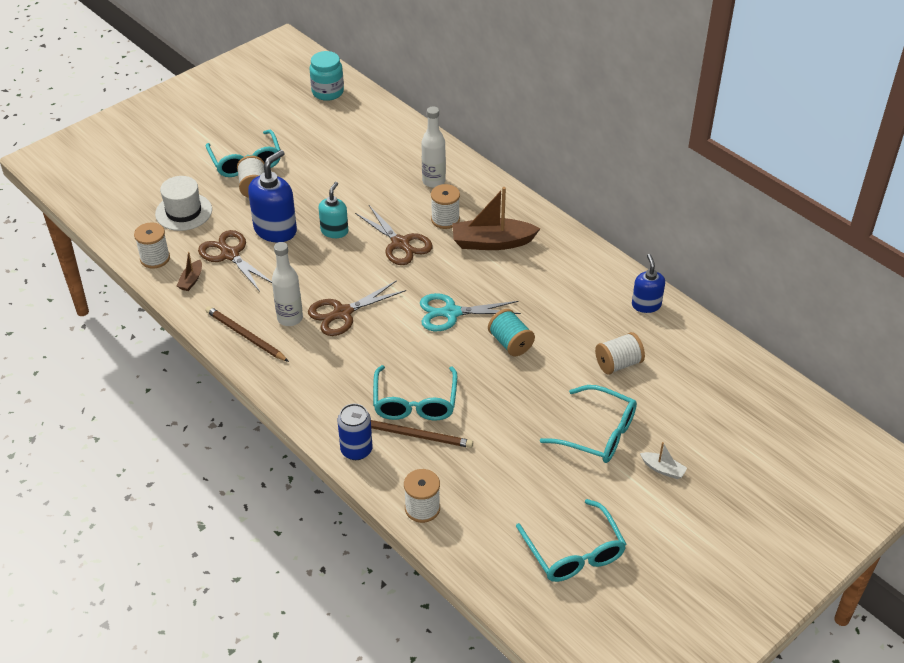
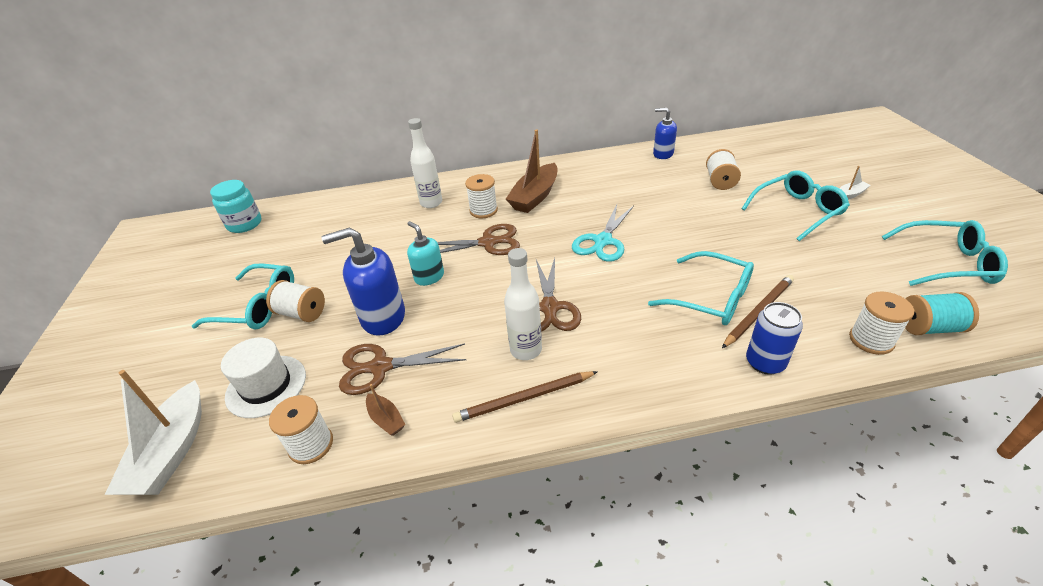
camera: 55 degrees left, 5 degrees down
blue soap dispenser [248,150,297,243] -> blue soap dispenser turned 75 degrees counterclockwise [321,227,405,336]
turquoise spool [488,309,535,356] -> turquoise spool moved to [905,292,979,335]
none -> white boat [105,370,202,495]

